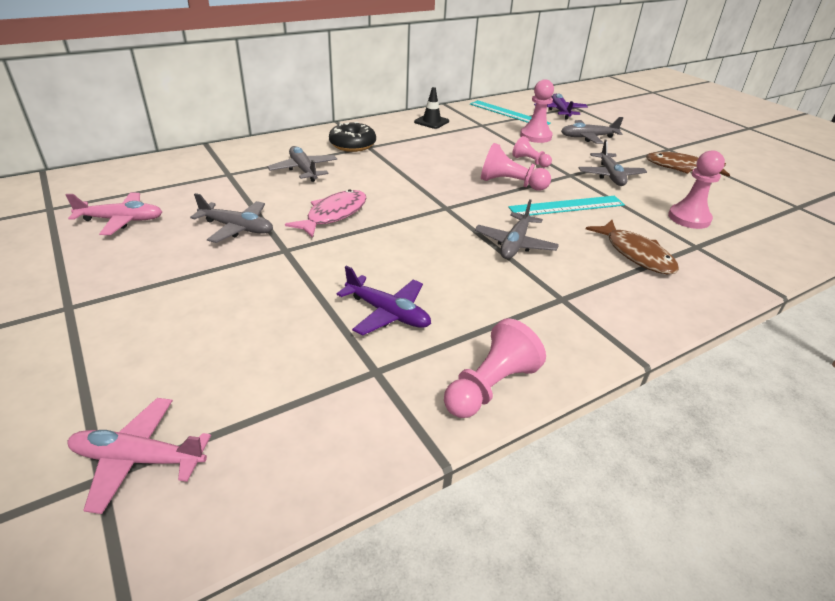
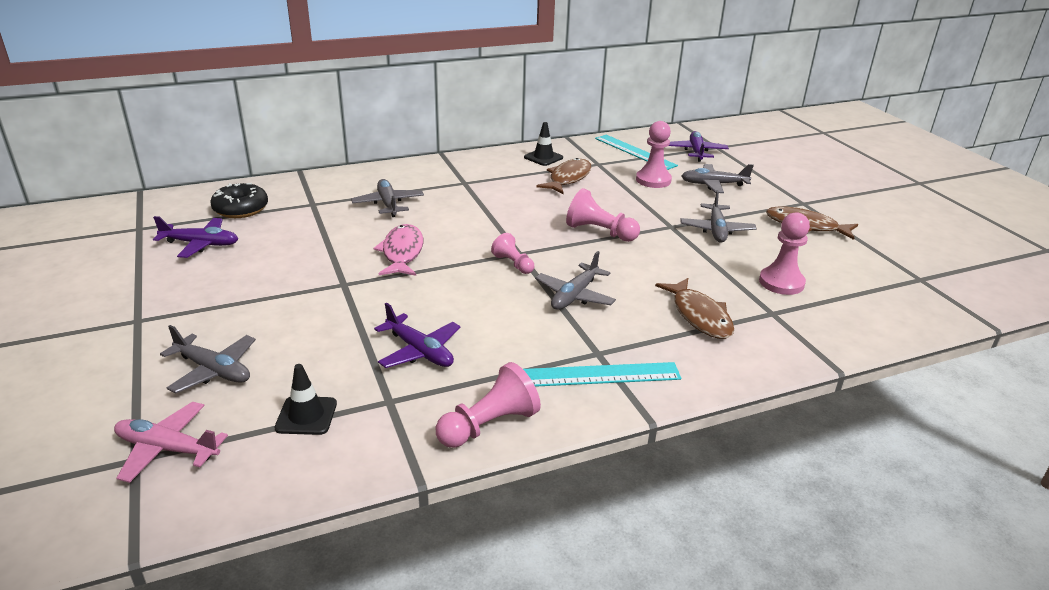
camera: 10 degrees right, 5 degrees down
pink plane [66,193,162,235] -> purple plane [153,216,238,258]
grey plane [190,193,273,243] -> grey plane moved to [160,325,256,393]
pink fish [285,189,367,238] -> pink fish turned 45 degrees counterclockwise [373,224,423,276]
black donut [329,122,376,152] -> black donut moved to [210,183,268,218]
turquoise ruler [508,196,625,216] -> turquoise ruler moved to [523,362,681,387]
pink pawn [512,136,552,167] -> pink pawn moved to [491,233,534,274]
none -> black traffic cone [275,364,337,435]
none -> brown fish [536,158,591,194]

